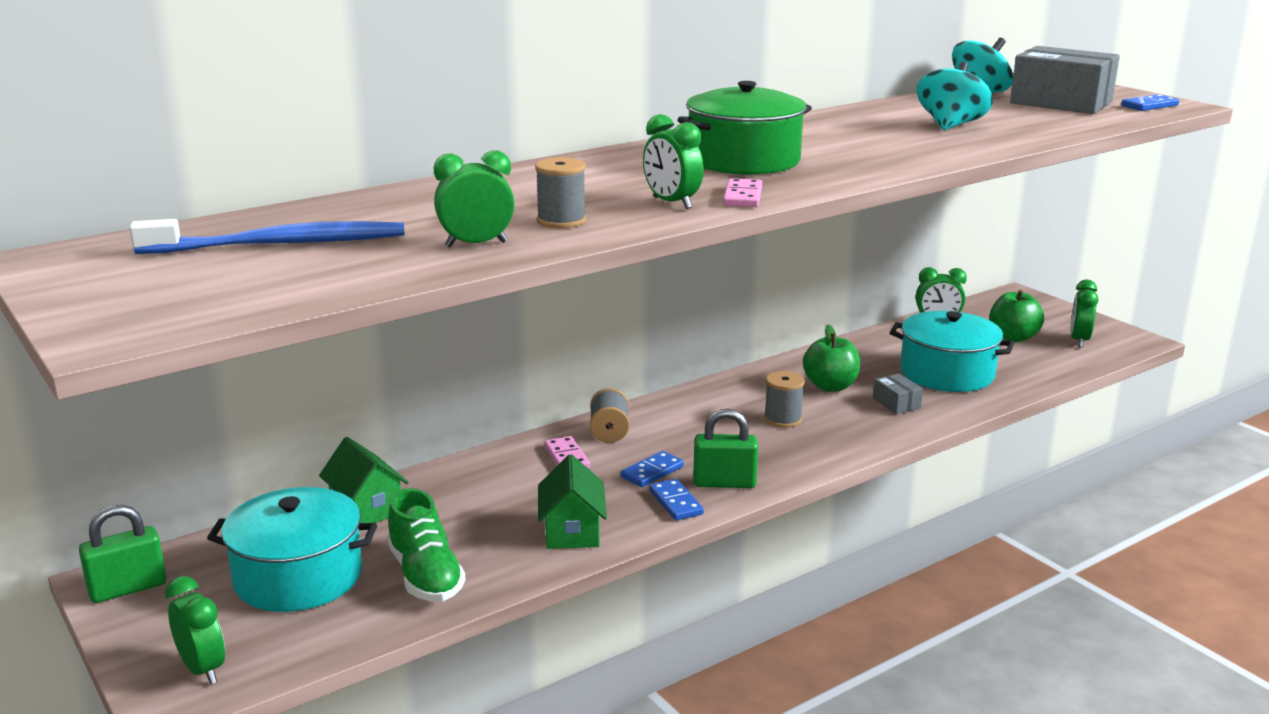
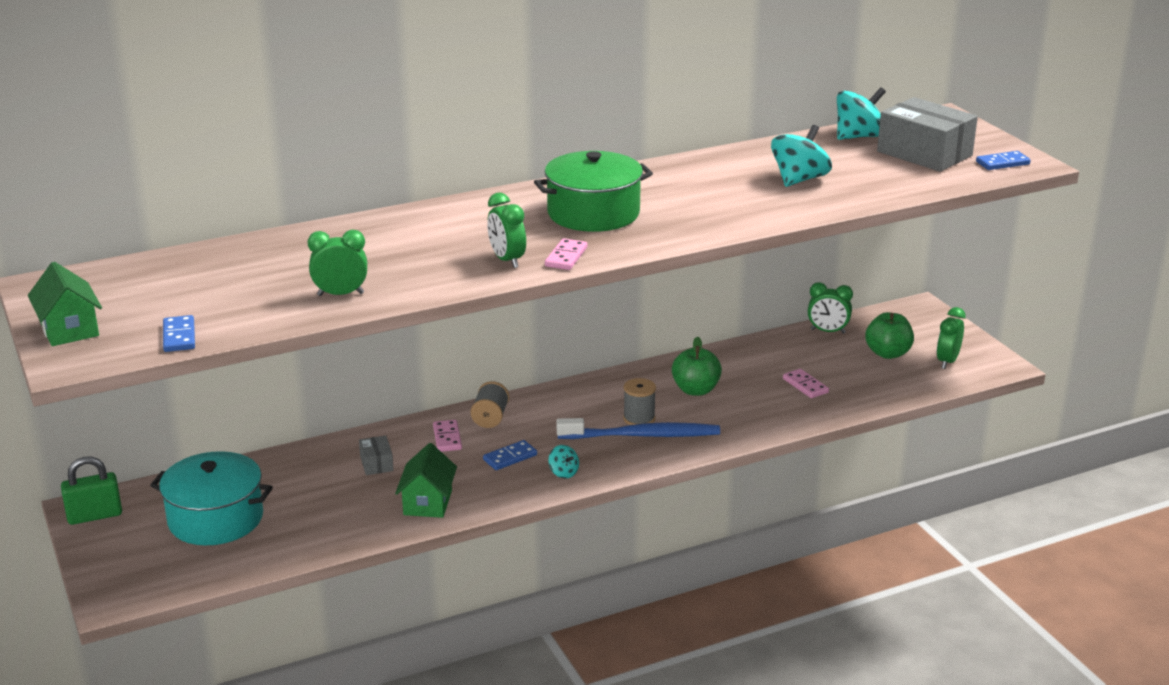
camera: 10 degrees right, 5 degrees up
blue toothbrush [129,219,404,254] -> blue toothbrush moved to [557,418,720,439]
green clock [165,576,225,684] -> none
green house [319,437,409,523] -> green house moved to [28,262,102,346]
green shoe [387,488,466,602] -> none
grey spool [535,157,586,228] -> none
blue domino [649,479,704,520] -> blue domino moved to [163,315,195,352]
green padlock [693,408,758,488] -> turquoise spinning top [548,445,579,478]
grey box [873,374,923,414] -> grey box moved to [359,436,394,475]
turquoise pot [889,311,1014,392] -> pink domino [783,369,829,398]

